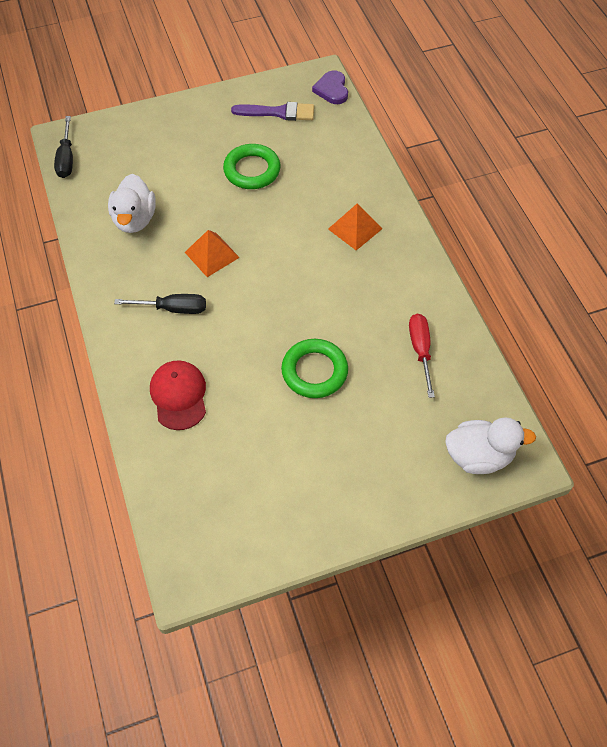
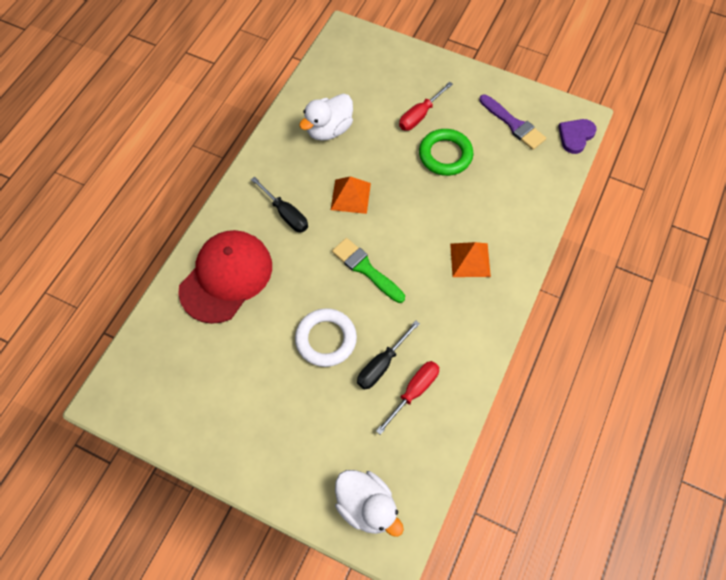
camera: 45 degrees right, 5 degrees up
black screwdriver [54,116,73,178] -> black screwdriver moved to [357,321,420,390]
red cap [150,360,206,430] -> red cap [178,230,272,324], size x1.57
green ring [281,339,348,398] -> white ring [295,308,357,367]
none -> green brush [332,238,405,303]
none -> red screwdriver [399,82,453,131]

